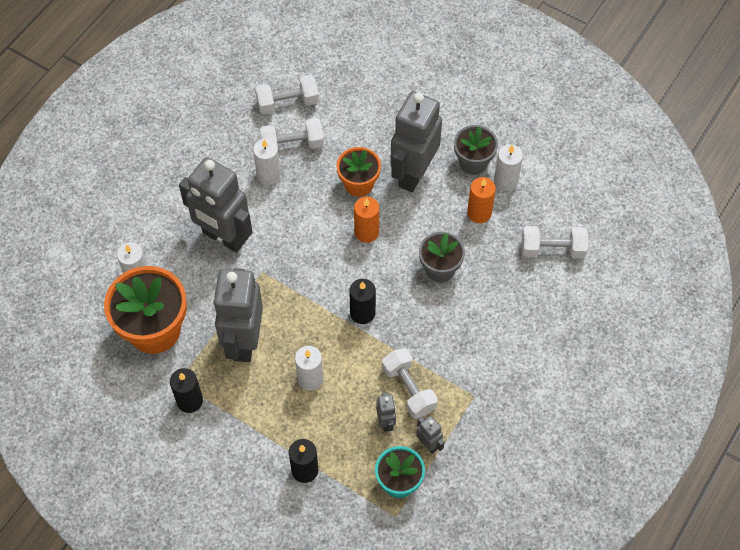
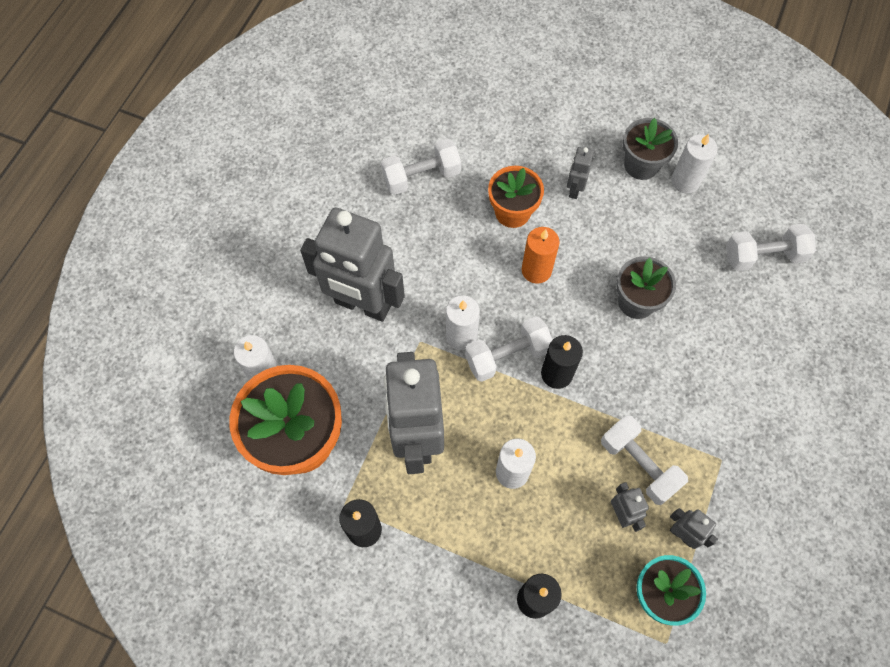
camera: 10 degrees left, 5 degrees up
white candle [253,139,281,185] -> white candle moved to [446,296,480,350]
white dumbbell [255,75,319,114] -> white dumbbell moved to [465,316,552,382]
grey robot [390,91,442,192] -> grey robot [567,147,594,199], size x0.43
orange candle [467,177,496,223] -> none

